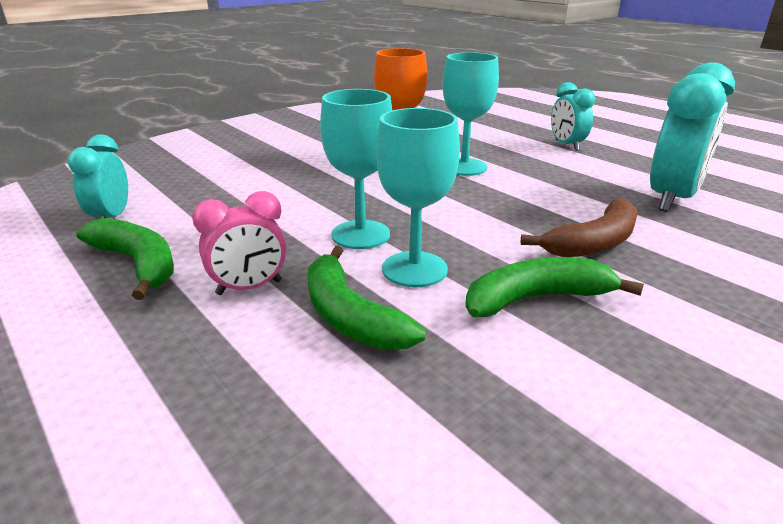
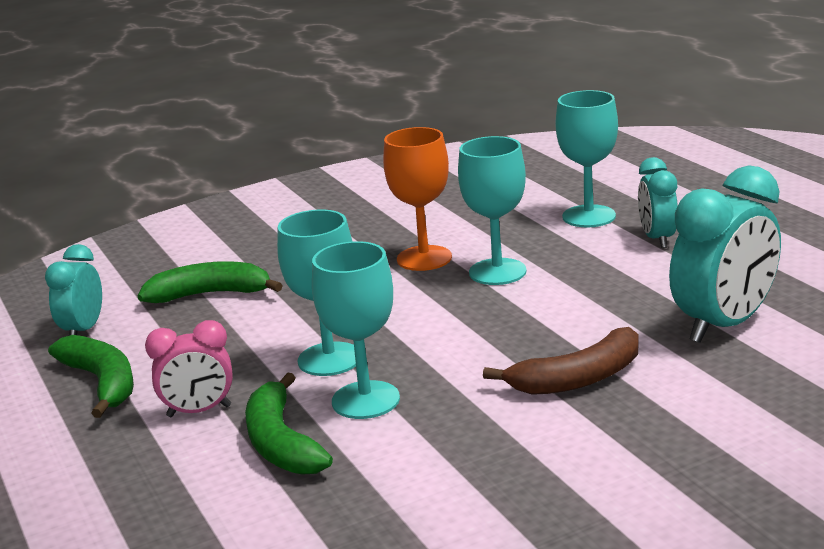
camera: 15 degrees right, 5 degrees down
green banana [465,257,644,317] -> green banana moved to [138,261,283,303]
none -> turquoise goblet [555,90,618,227]

